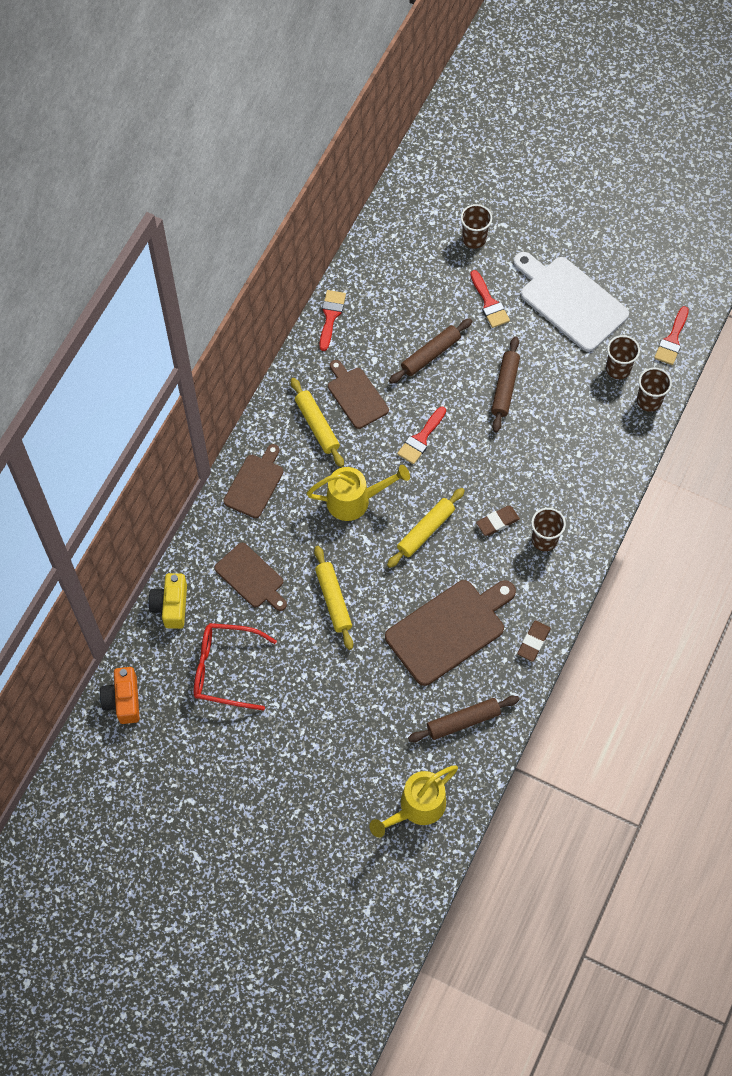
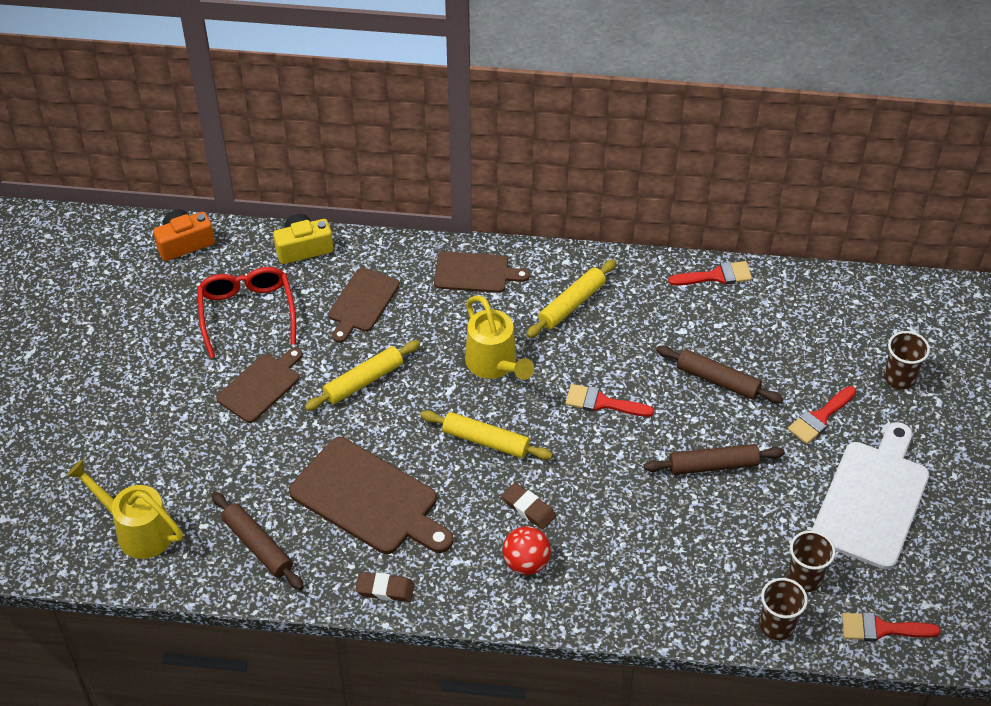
camera: 70 degrees right, 15 degrees down
brown cutting board [328,360,389,429] -> brown cutting board moved to [217,348,303,423]
brown cup [531,508,566,551] -> red ball [502,526,551,575]

